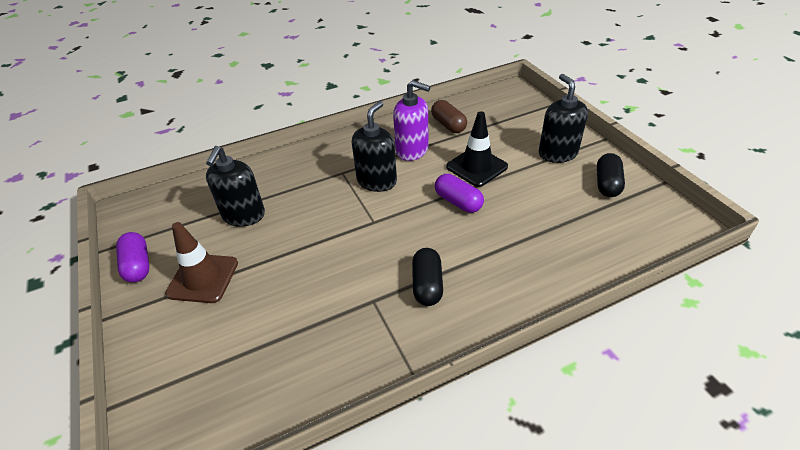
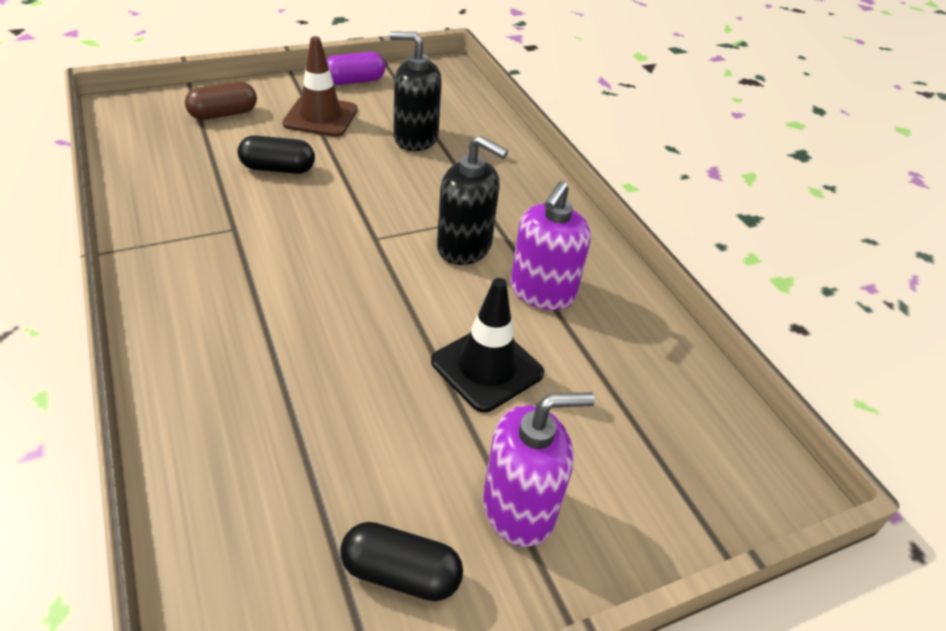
camera: 85 degrees right, 0 degrees up
black capsule [412,248,443,306] -> black capsule moved to [237,136,315,174]
brown capsule [431,100,467,133] -> brown capsule moved to [185,82,257,120]
purple capsule [435,174,484,213] -> none
black soap dispenser [539,74,588,163] -> purple soap dispenser [483,392,595,547]

